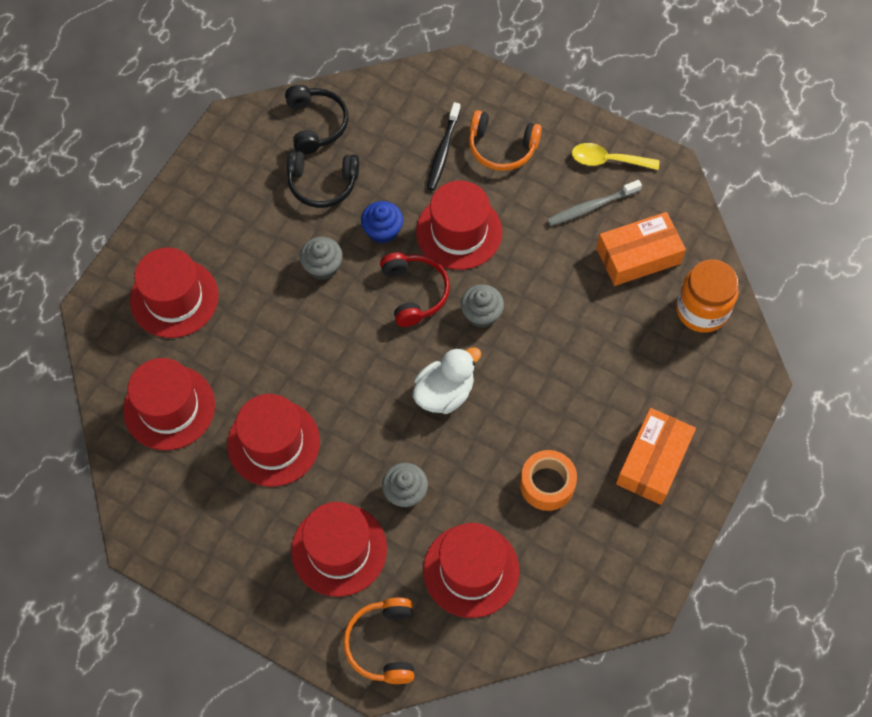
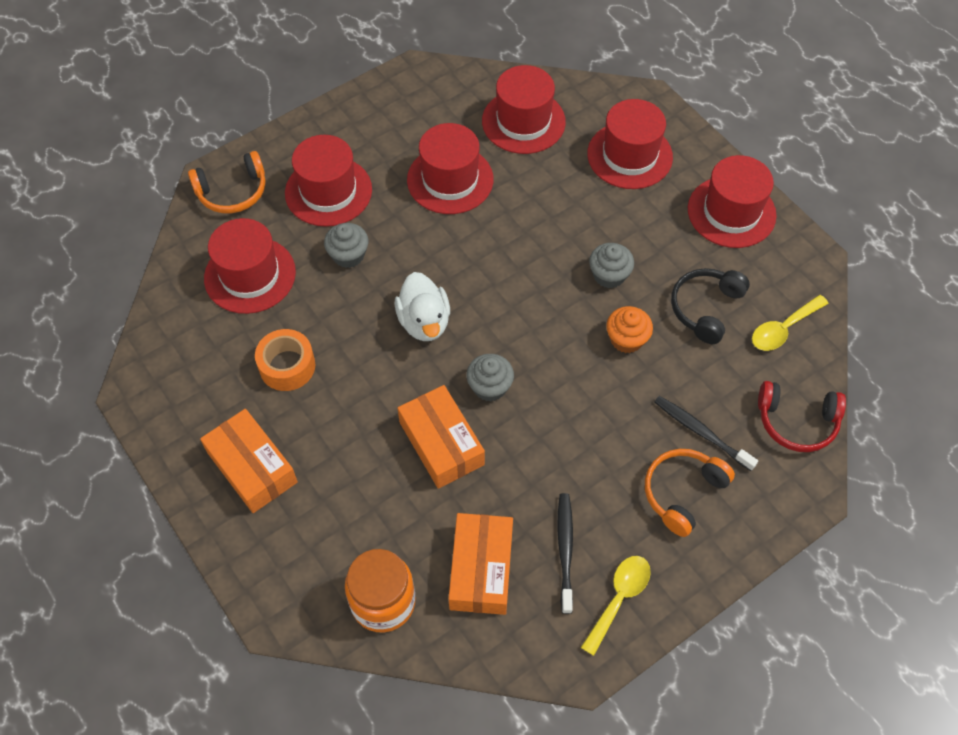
camera: 115 degrees right, 5 degrees down
black headphones [285,85,348,154] -> yellow spoon [752,295,829,351]
orange headphones [343,598,414,684] -> orange headphones turned 135 degrees clockwise [188,151,266,213]
blue cupcake [361,201,403,244] -> orange cupcake [606,306,653,353]
red headphones [380,252,450,327] -> red headphones moved to [758,381,846,452]
red hat [416,181,502,270] -> red hat moved to [688,155,777,248]
grey toothbrush [547,180,642,226] -> black toothbrush [557,493,573,614]
none -> orange box [398,385,485,489]

